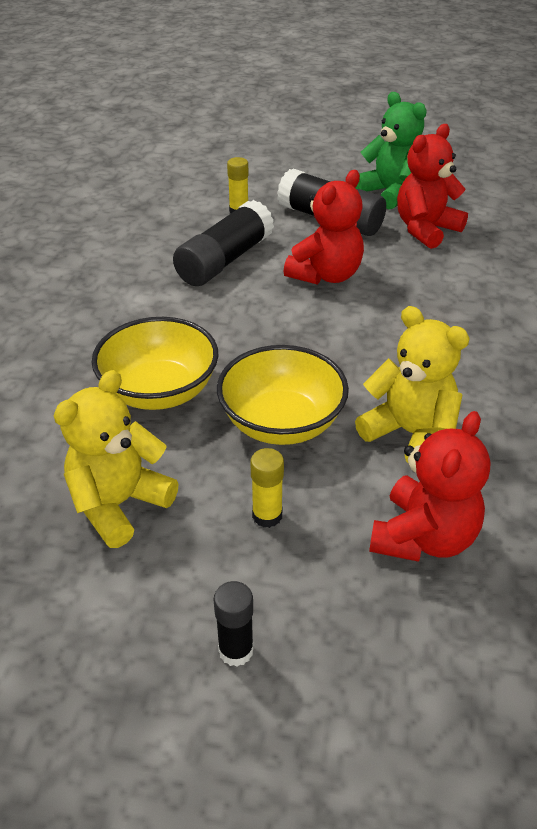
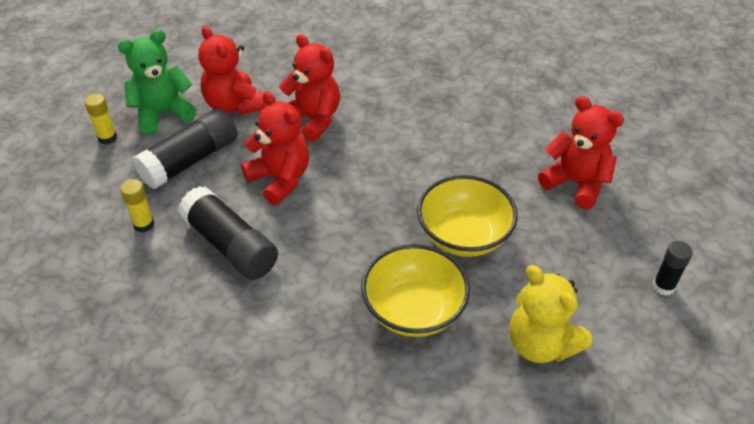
camera: 80 degrees left, 5 degrees up
yellow glue stick [250,448,284,528] -> yellow glue stick moved to [84,94,117,145]
yellow teddy bear [355,306,470,463] -> none
none -> red teddy bear [279,34,340,142]

